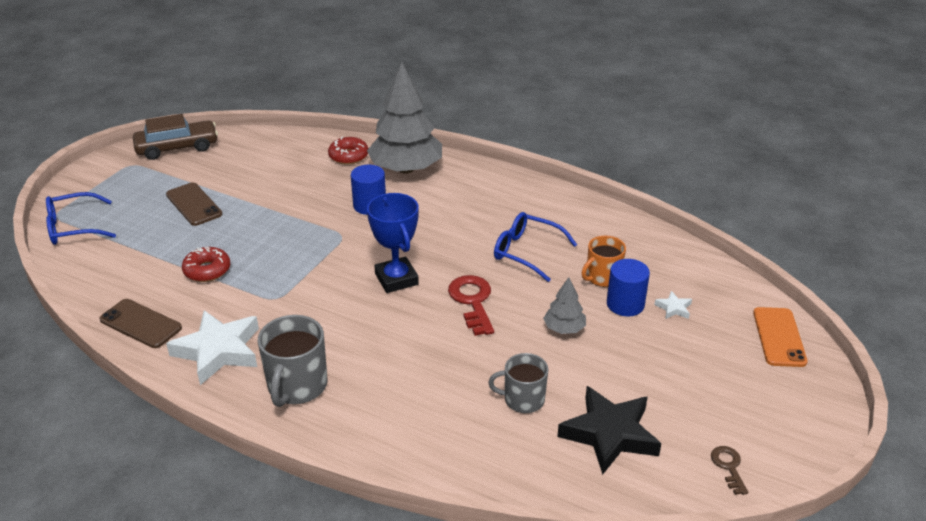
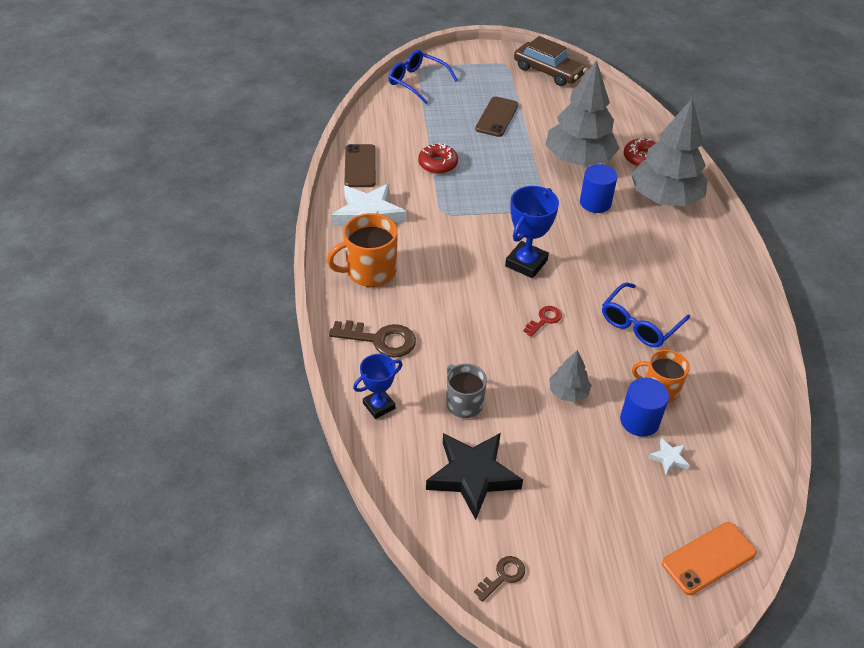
camera: 55 degrees right, 10 degrees up
grey mug [258,315,327,407] -> orange mug [327,213,398,287]
red key [448,275,494,336] -> red key [523,306,562,337], size x0.56
blue glasses [494,212,577,282] -> blue glasses turned 135 degrees counterclockwise [602,283,690,347]
none -> brown key [329,320,416,358]
none -> blue trophy [353,354,402,419]
none -> grey tree [546,60,620,166]

